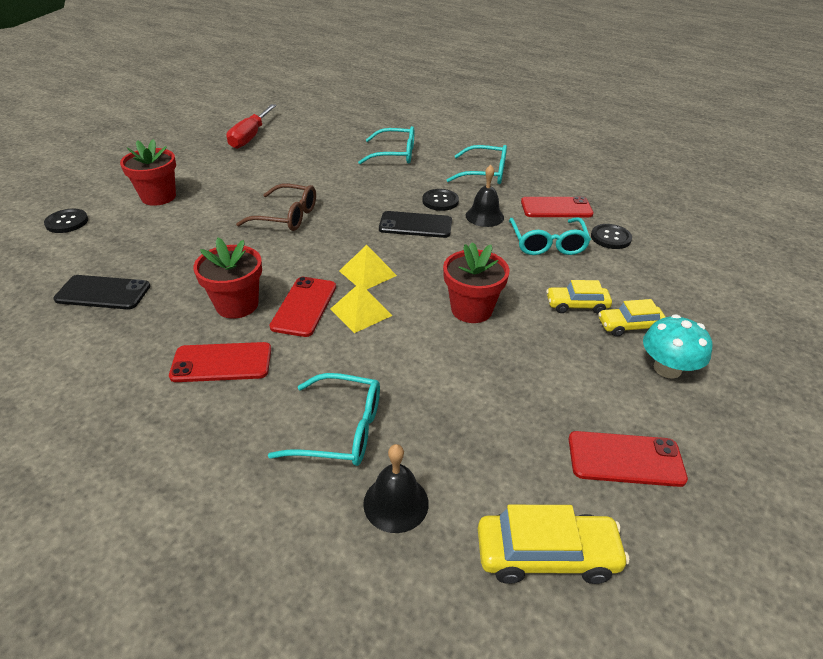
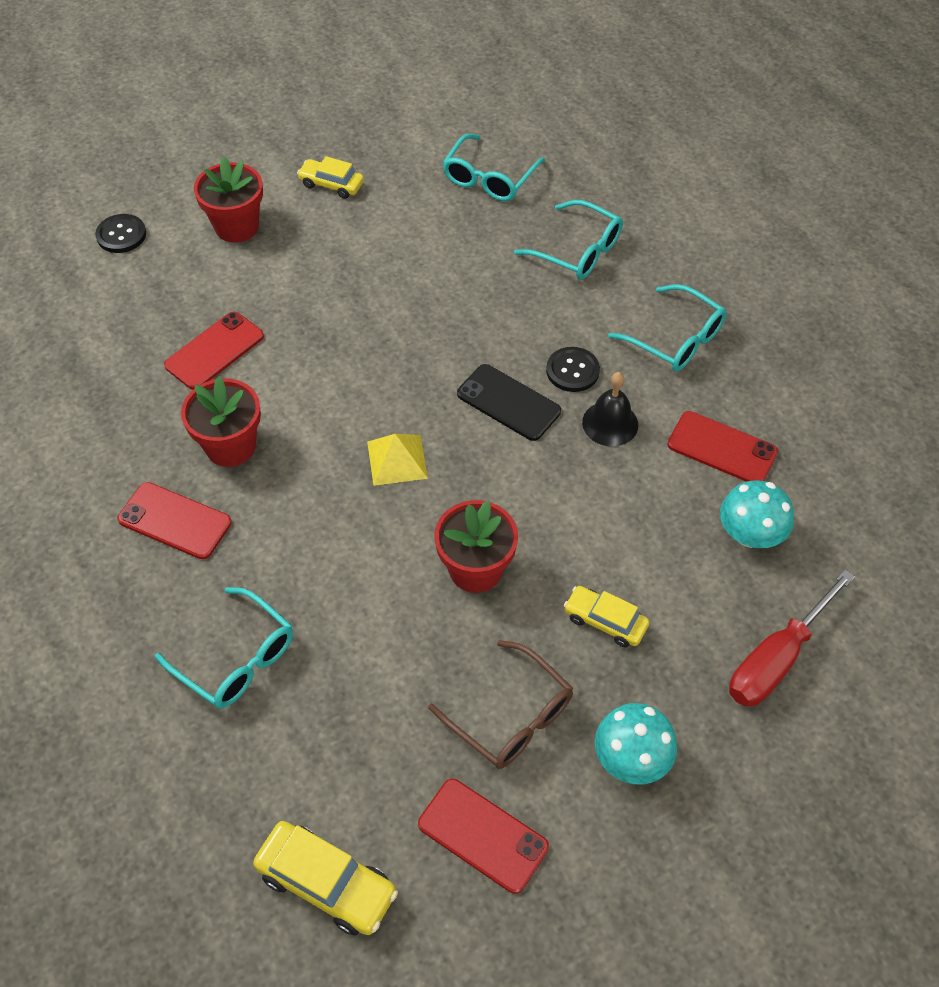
camera: 30 degrees right, 15 degrees up
black phone [53,275,150,310] -> none
red screwdriver [226,104,277,149] -> red screwdriver moved to [729,569,855,707]
brown glasses [236,184,316,231] -> brown glasses moved to [428,640,573,769]
red phone [269,277,336,337] -> red phone moved to [164,311,264,390]
yellow pyramid [331,283,393,333] -> none
black bell [363,444,429,533] -> none
turquoise glasses [509,217,591,255] -> turquoise glasses moved to [442,134,545,201]
black button [591,224,632,249] -> turquoise mushroom [720,480,794,548]
yellow car [598,299,666,337] -> yellow car moved to [297,156,364,199]

